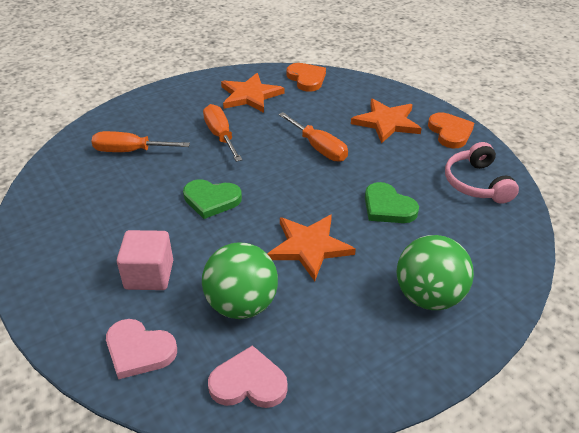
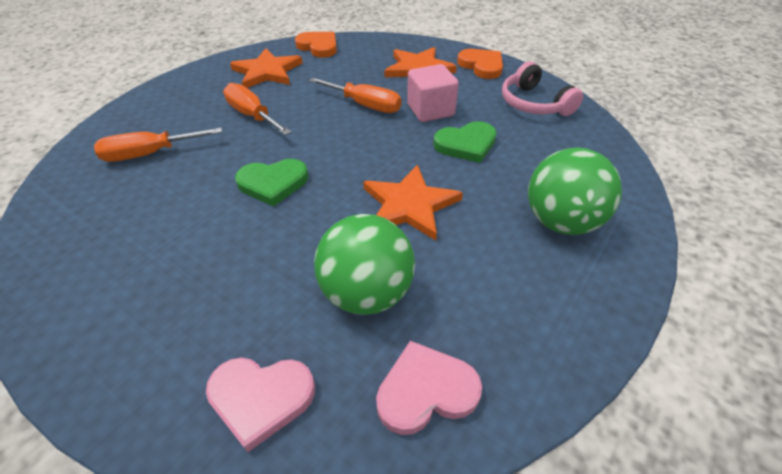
camera: 20 degrees left, 5 degrees up
pink cube [117,230,173,290] -> pink cube moved to [407,64,459,122]
green heart [365,182,419,223] -> green heart turned 45 degrees counterclockwise [433,121,497,163]

